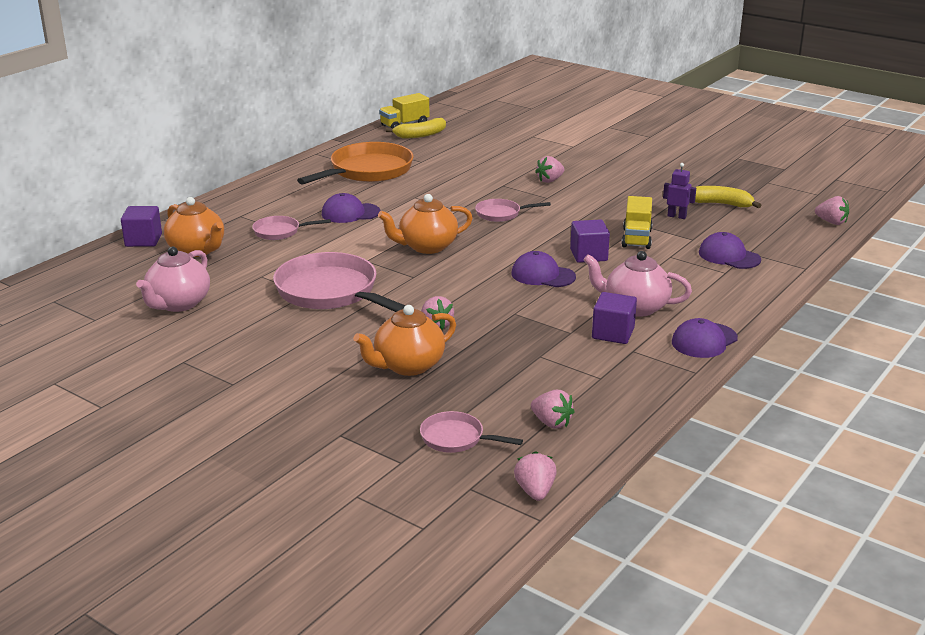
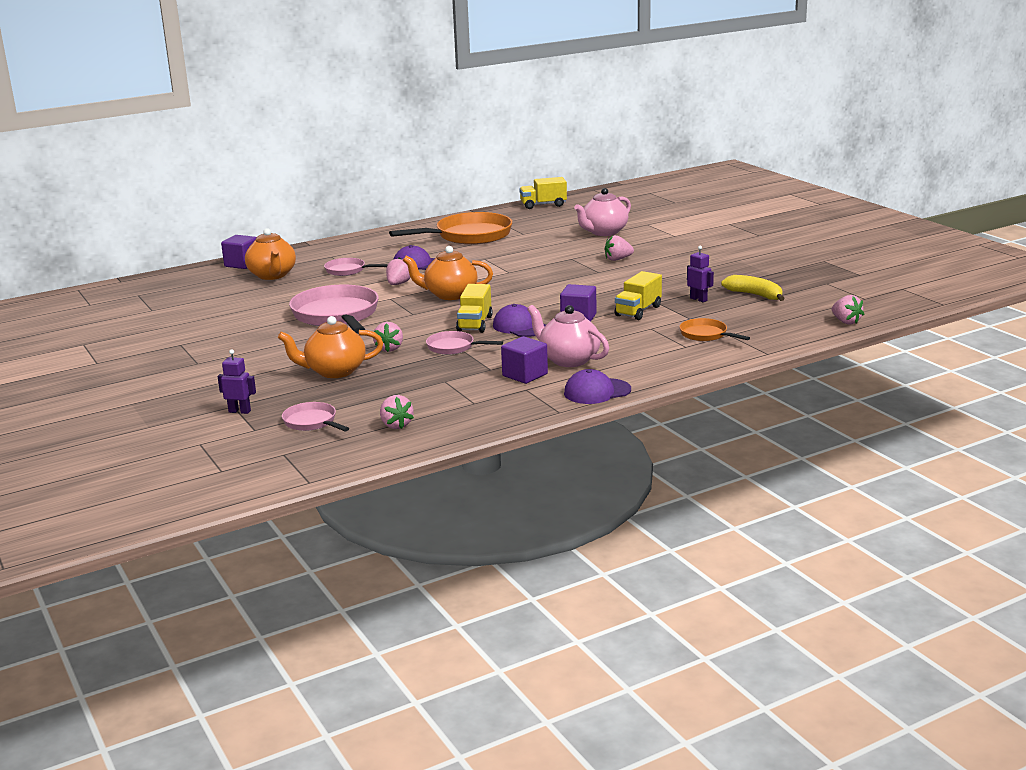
camera: 25 degrees right, 5 degrees down
pink teapot [136,247,210,312] -> pink teapot moved to [574,188,631,236]
yellow banana [386,118,446,139] -> none
pink pan [475,199,551,222] -> pink pan moved to [426,331,503,355]
pink strawberry [514,451,557,501] -> pink strawberry moved to [386,258,411,285]
purple cap [699,232,761,269] -> orange pan [679,318,750,341]
none -> purple robot [218,349,256,414]
none -> yellow truck [456,284,493,333]

